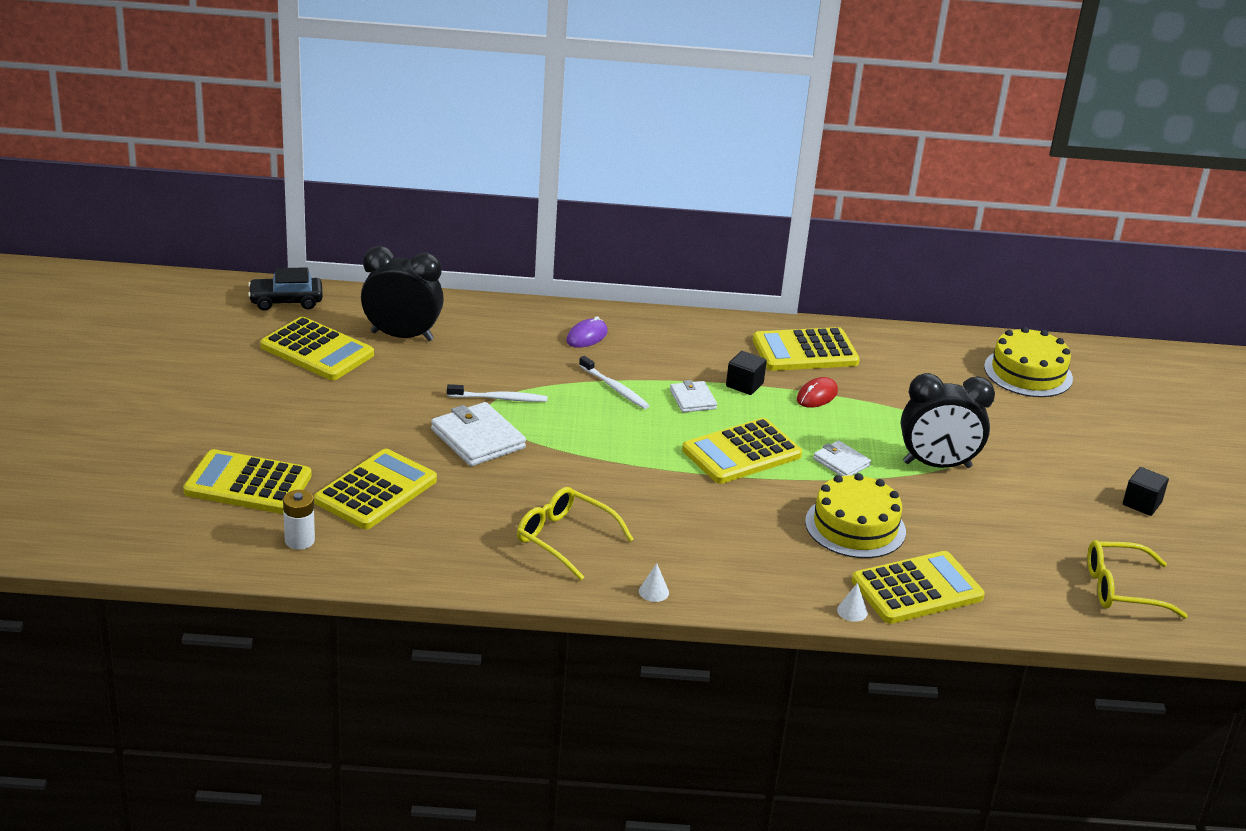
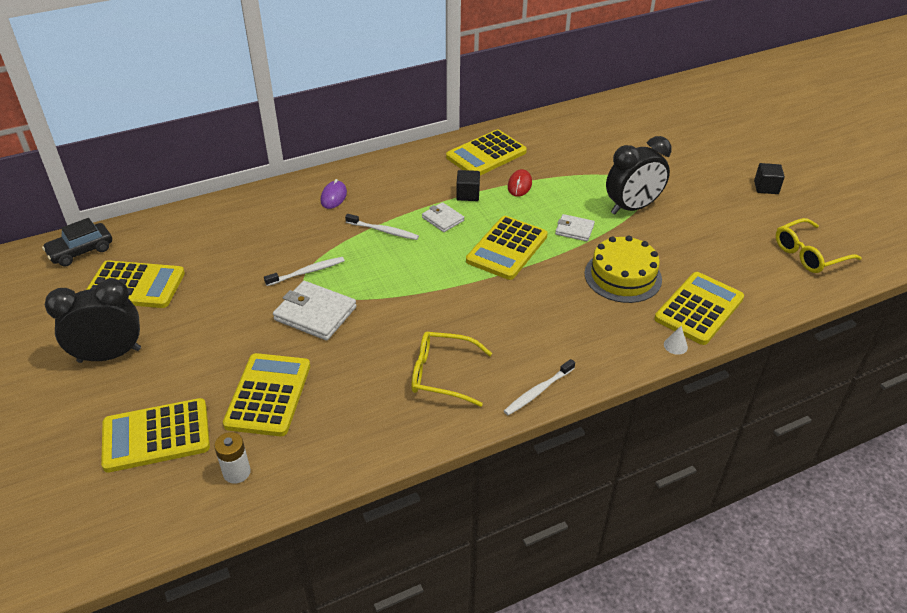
camera: 25 degrees left, 10 degrees up
black clock [361,246,444,341] -> black clock moved to [45,278,141,363]
white cone [639,563,669,602] -> white toothbrush [504,359,575,415]
yellow cake [984,327,1073,397] -> none

